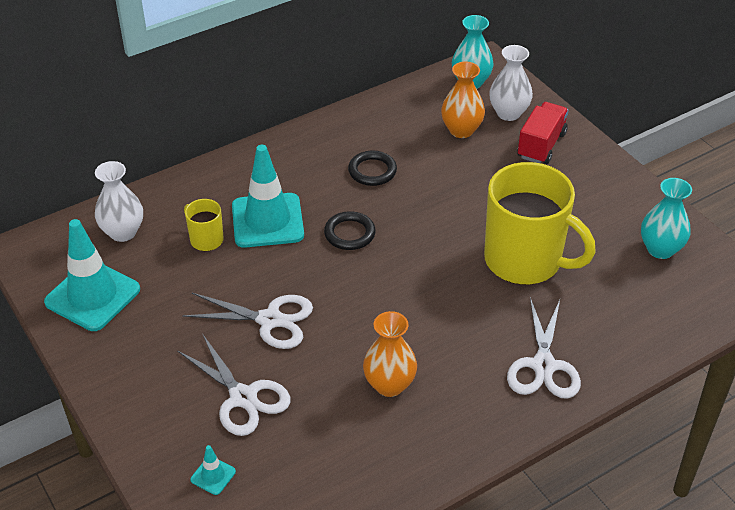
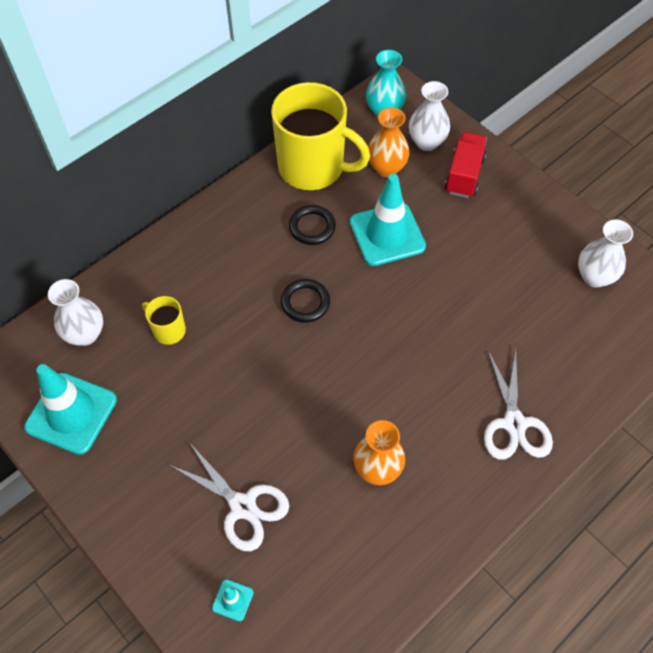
camera: 10 degrees left, 15 degrees up
white scissors [182,293,313,349] -> none
turquoise traffic cone [232,145,304,248] -> turquoise traffic cone moved to [350,174,426,266]
yellow mug [484,162,596,285] -> yellow mug moved to [271,82,370,190]
turquoise vase [641,178,692,259] -> white vase [578,220,633,287]

